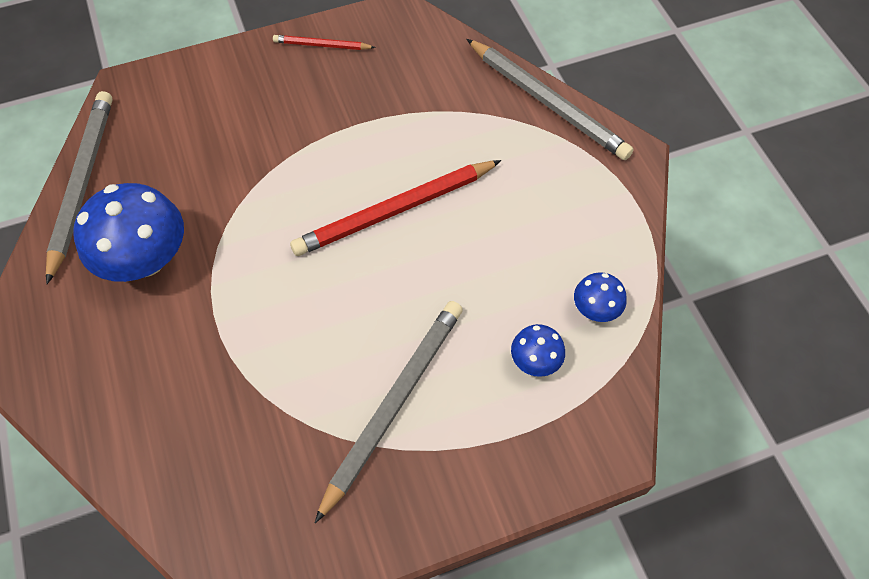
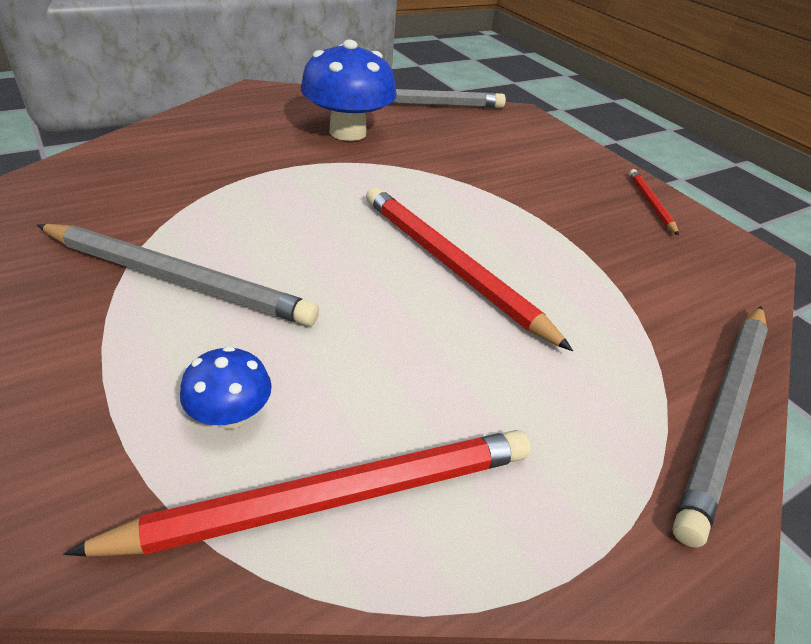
camera: 75 degrees right, 20 degrees down
blue mushroom [574,272,627,322] -> red pencil [63,430,531,557]

